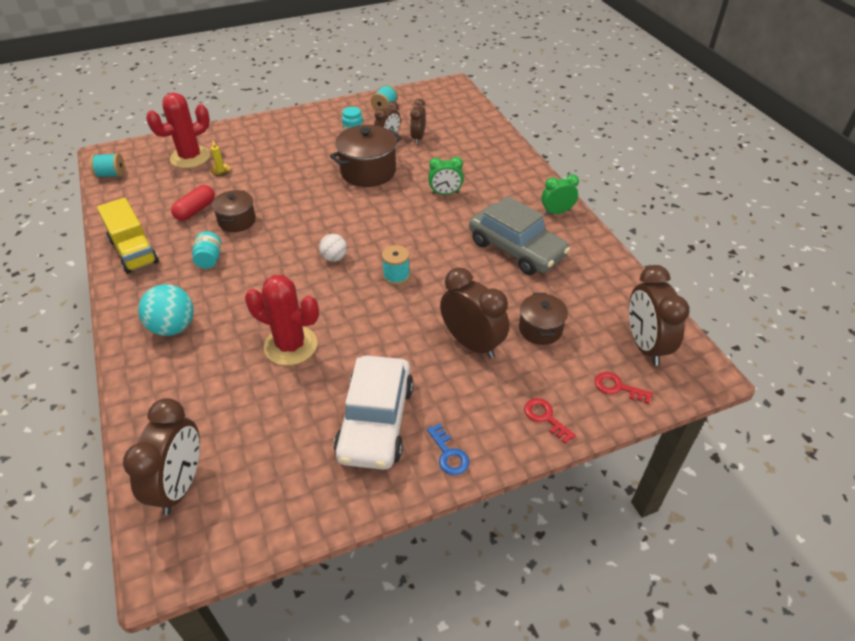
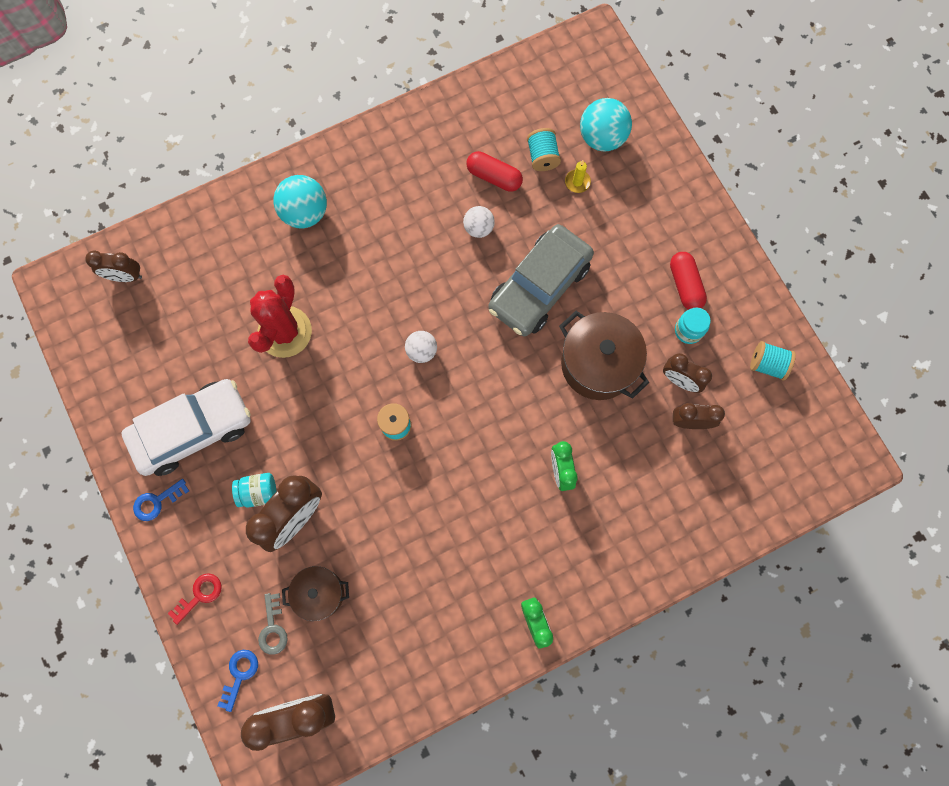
camera: 85 degrees right, 30 degrees up
turquoise spool [90,153,125,178] -> turquoise spool moved to [527,128,561,171]
yellow truck [97,198,159,274] -> none
brown clock [123,398,200,515] -> brown clock [85,251,142,282], size x0.60
red cactus [146,93,210,168] -> turquoise ball [580,98,632,151]
turquoise jar [192,231,221,269] -> turquoise jar moved to [232,473,277,507]
brown pot [212,190,256,232] -> white ball [463,206,495,238]
white car [334,356,414,470] -> white car turned 150 degrees clockwise [122,379,251,476]
grey car [469,196,570,275] -> grey car moved to [488,224,594,336]
red key [595,372,653,404] -> blue key [218,650,258,712]
none -> grey key [258,593,288,655]
none -> red capsule [670,252,707,310]

